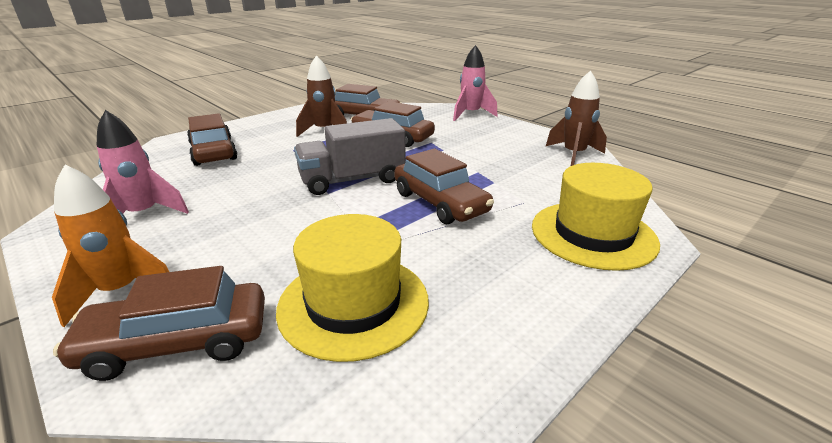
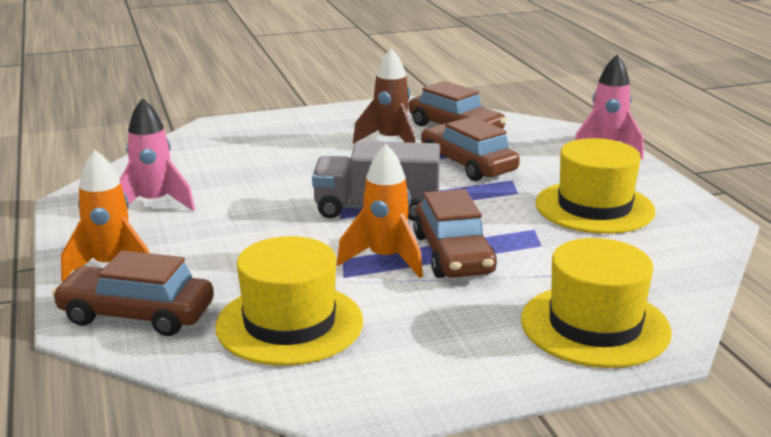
camera: 25 degrees right, 5 degrees down
brown car [187,113,237,166] -> none
brown rocket [546,70,607,166] -> none
none -> orange rocket [337,144,423,278]
none -> yellow hat [535,138,655,234]

